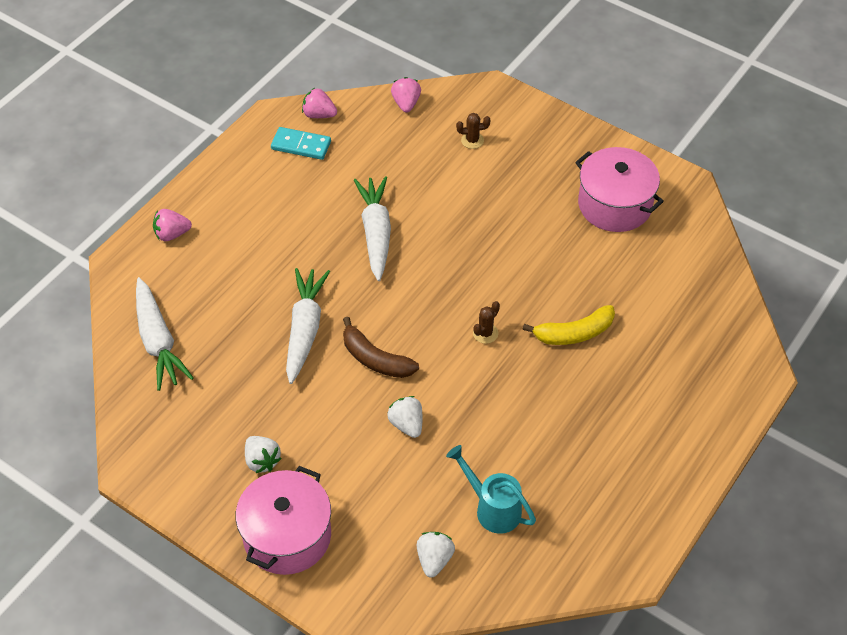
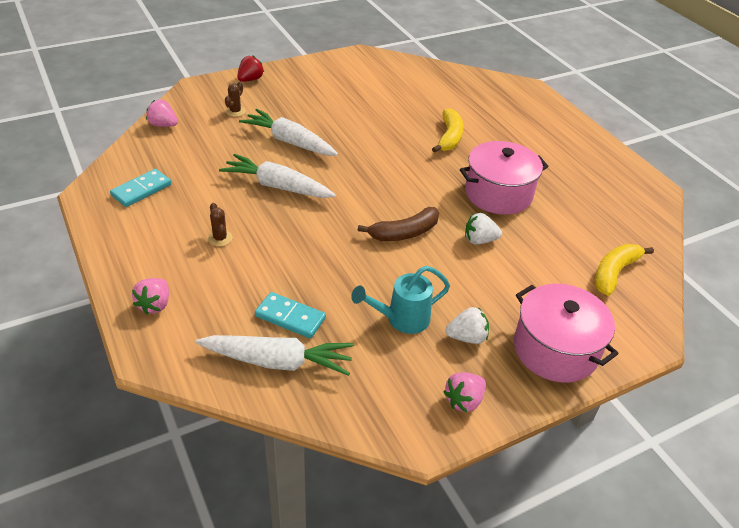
camera: 65 degrees left, 10 degrees down
white carrot [286,268,330,384] -> white carrot moved to [239,109,338,156]
pink strawberry [302,88,337,118] -> pink strawberry moved to [443,372,486,413]
white strawberry [417,532,455,577] -> yellow banana [595,244,654,296]
turquoise watering can [446,445,536,534] -> turquoise watering can moved to [351,266,450,334]
brown cactus [473,301,500,344] -> brown cactus moved to [208,203,233,246]
pink pot [575,147,664,232] -> pink pot moved to [460,141,549,215]
none -> red strawberry [237,56,264,82]
none -> turquoise domino [255,292,326,338]

